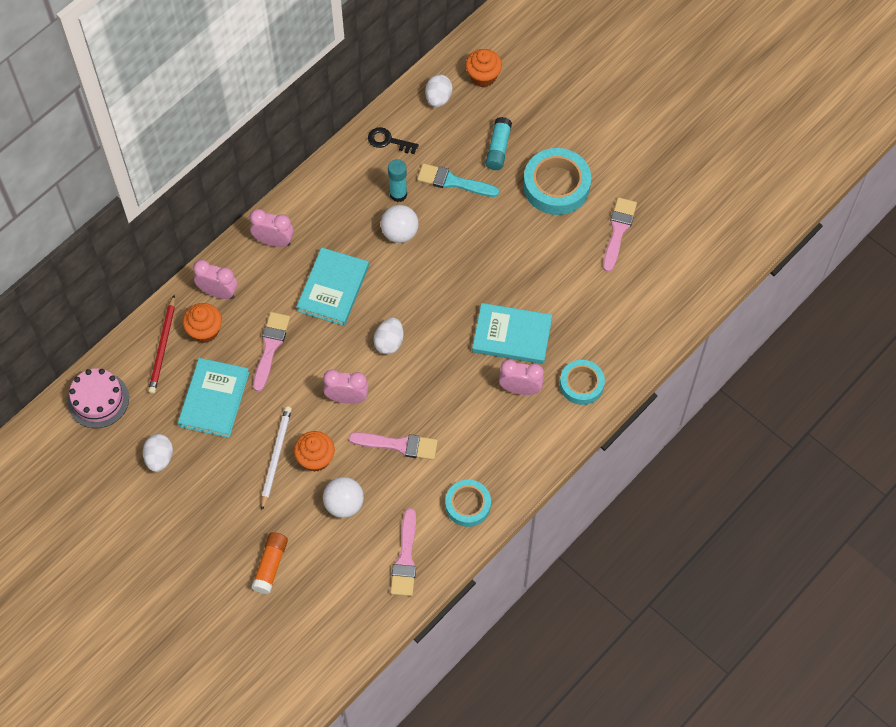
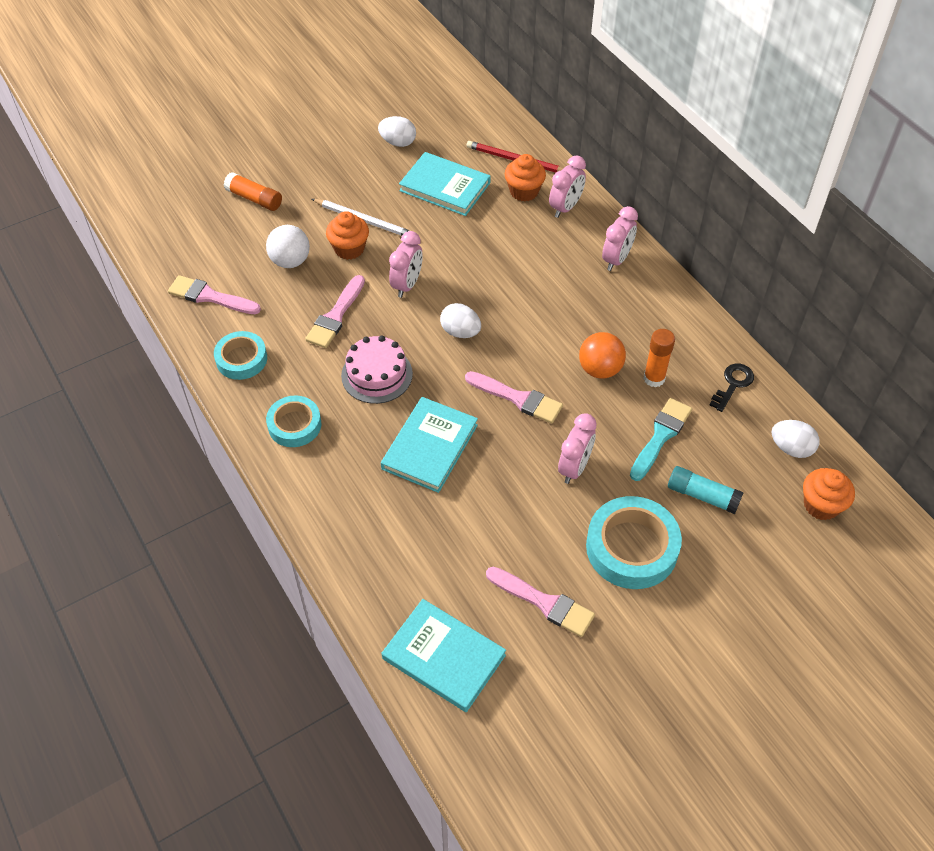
camera: 105 degrees right, 10 degrees down
pink cake [68,368,129,428] -> pink cake moved to [341,335,413,404]
pink brush [253,312,290,392] -> pink brush moved to [465,371,563,423]
turquoise book [296,247,369,326] -> turquoise book moved to [382,599,506,712]
white ball [381,205,419,243] -> orange ball [579,332,626,379]
turquoise glue stick [388,159,407,202] -> orange glue stick [643,329,675,388]
pink clock [499,359,544,395] -> pink clock moved to [558,413,597,484]
turquoise tape [560,360,605,405] -> turquoise tape moved to [266,396,321,447]

